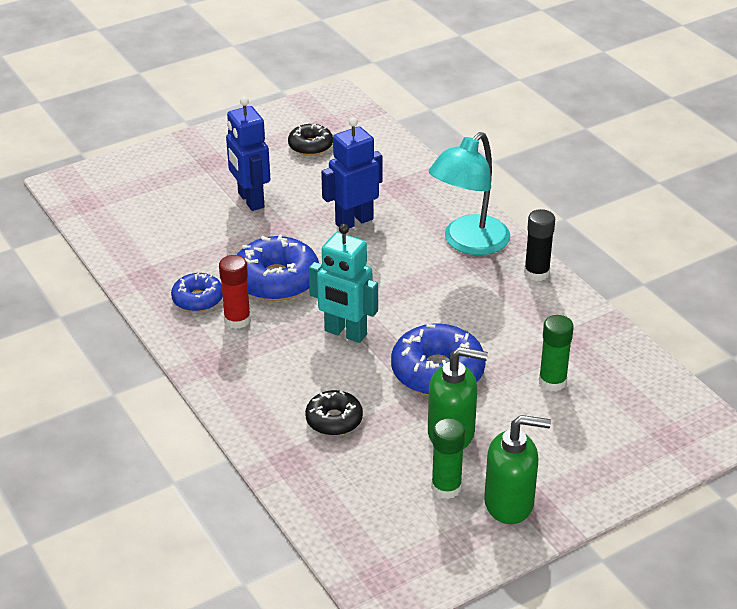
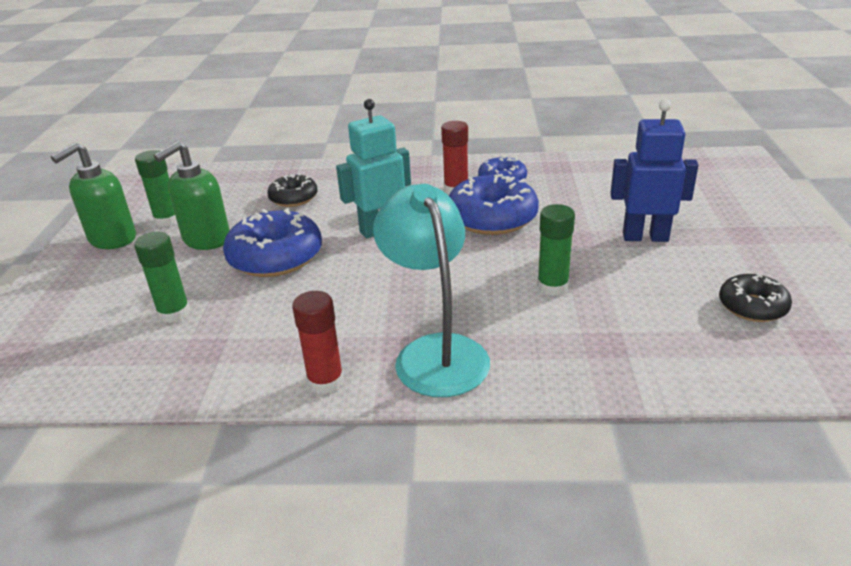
camera: 125 degrees right, 5 degrees down
blue robot [321,117,383,228] -> green glue stick [537,204,575,296]
black glue stick [524,209,555,281] -> red glue stick [292,291,344,394]

